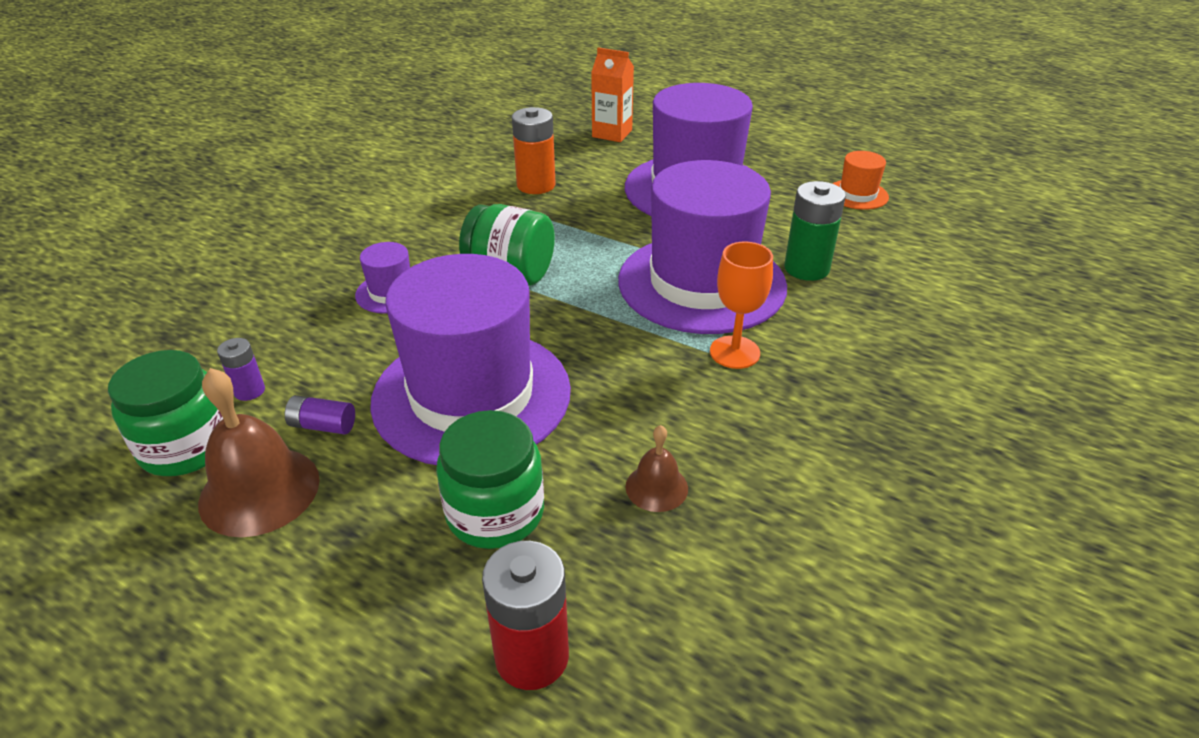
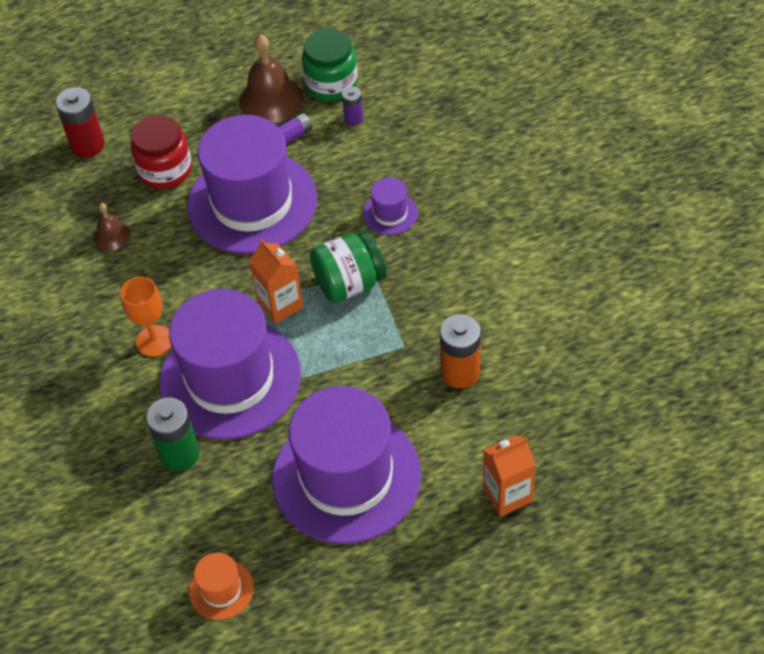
camera: 135 degrees right, 15 degrees up
green jar [436,410,544,549] -> red jar [131,115,192,189]
none -> orange carton [249,239,303,324]

